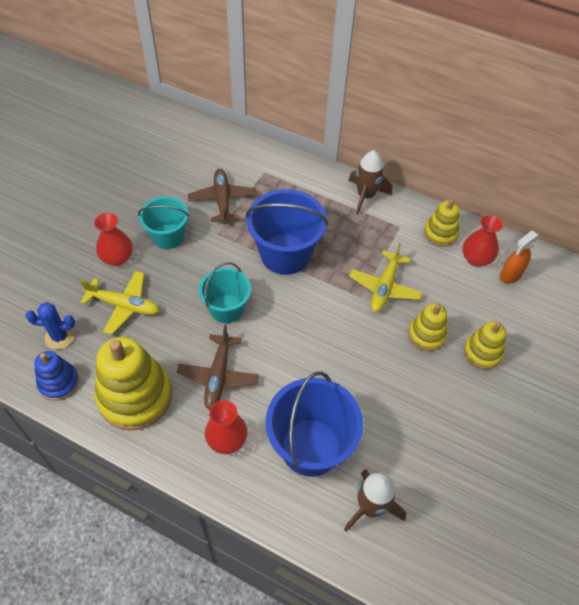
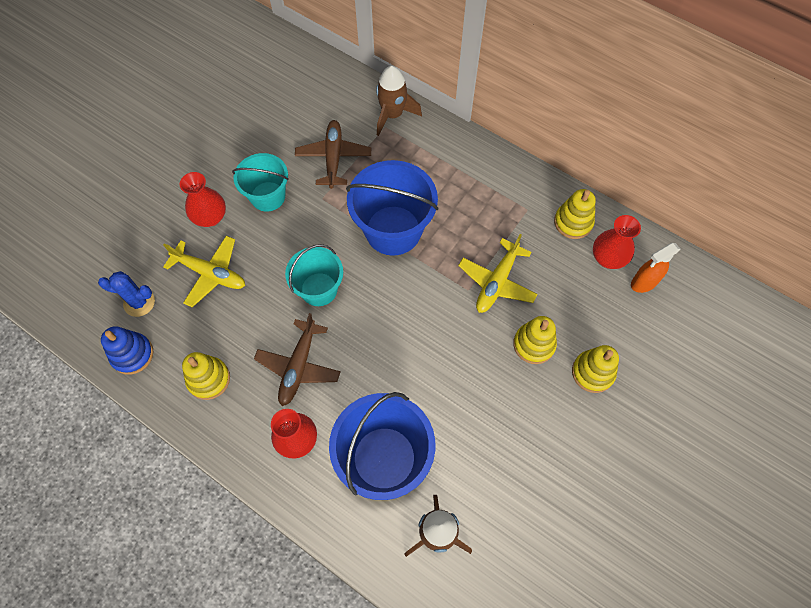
camera: 10 degrees right, 10 degrees up
yellow stacking toy [95,337,172,430] -> yellow stacking toy [182,352,230,400], size x0.55
brown rocket [348,150,392,215] -> brown rocket moved to [376,66,422,136]

